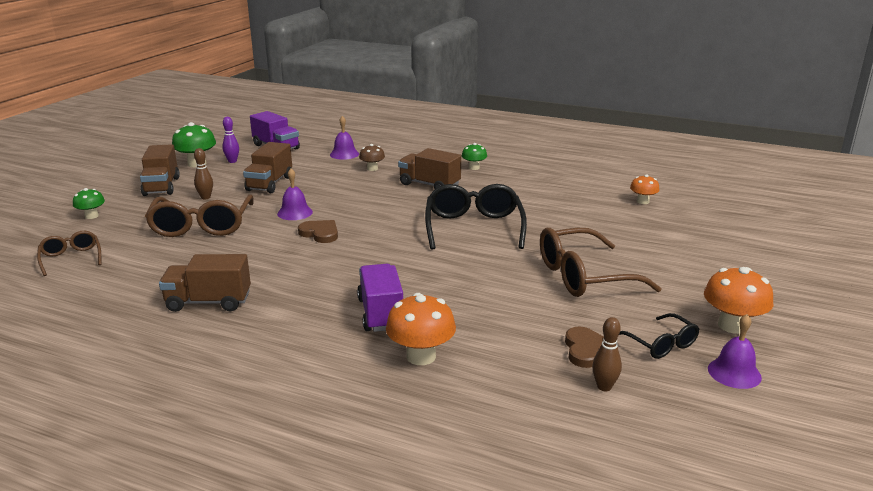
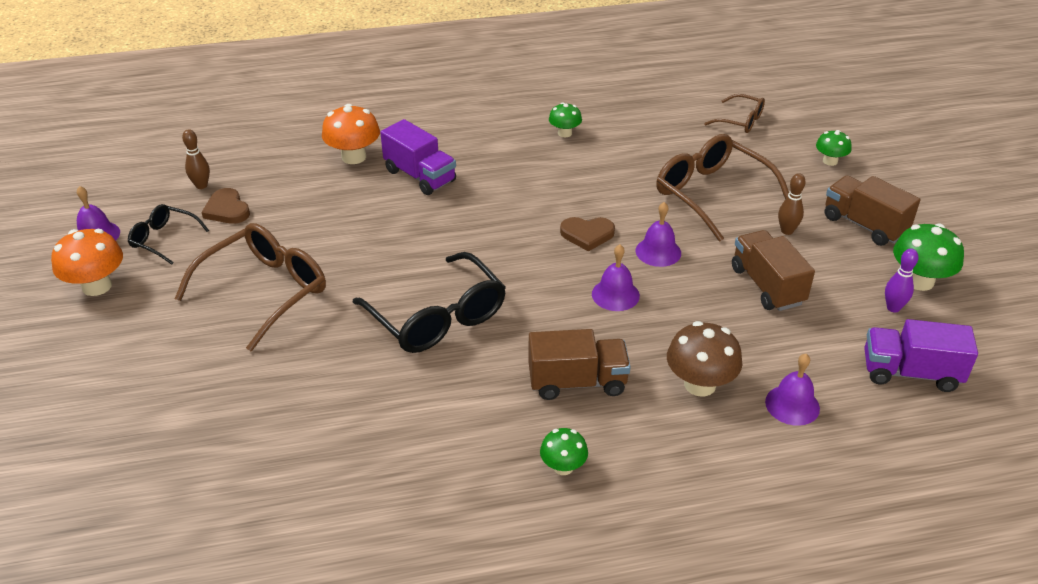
camera: 145 degrees right, 15 degrees up
brown truck [159,254,251,312] -> green mushroom [549,102,582,137]
brown mushroom [359,144,385,171] -> brown mushroom [667,321,742,397], size x1.67
orange mushroom [630,174,659,204] -> none
none -> purple bell [592,244,640,311]

